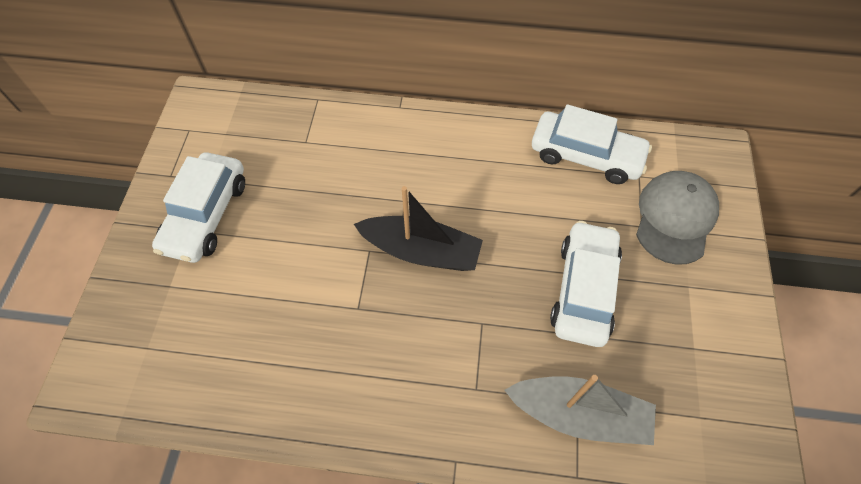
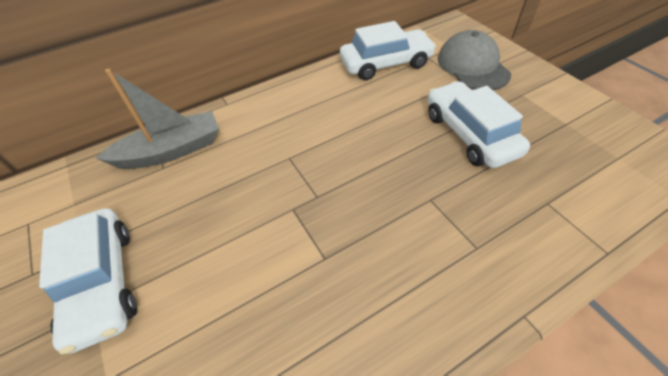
camera: 35 degrees left, 10 degrees down
black boat [354,186,483,271] -> none
grey boat [504,375,656,445] -> grey boat moved to [96,69,219,169]

